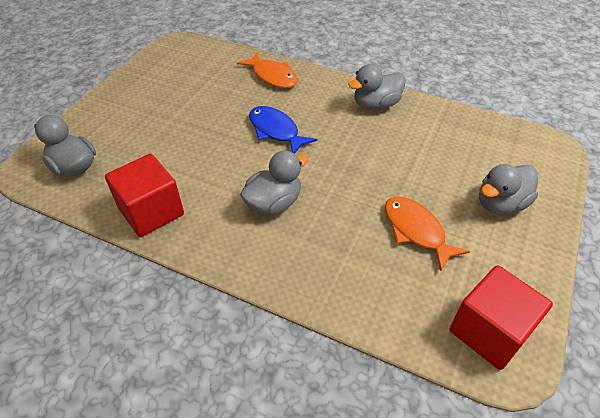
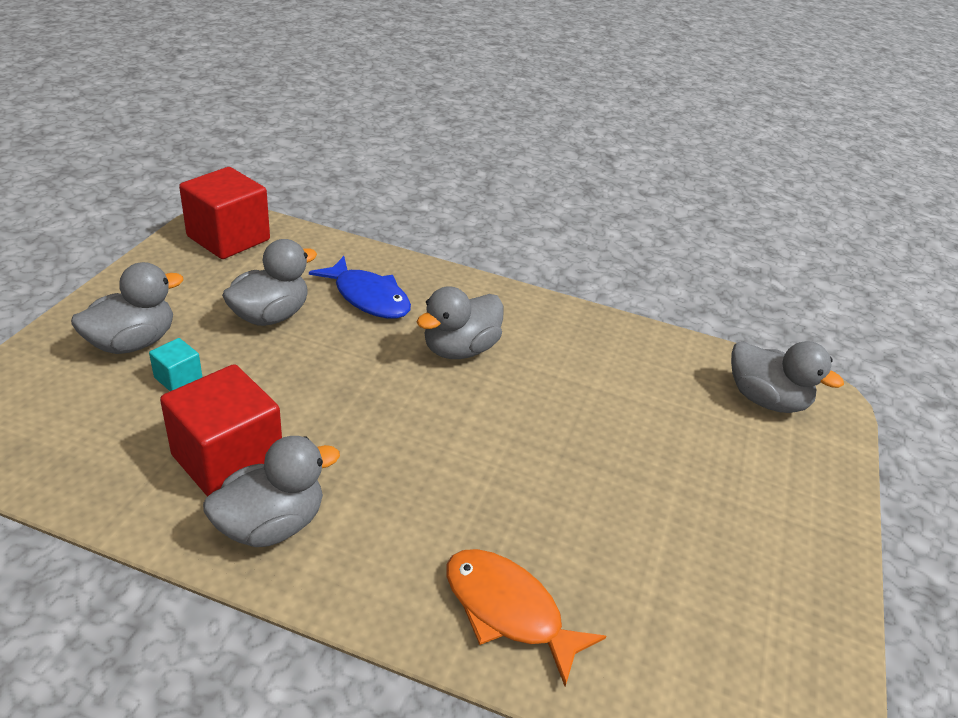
camera: 170 degrees right, 10 degrees down
red cube [105,154,184,237] -> red cube moved to [160,364,282,497]
blue fish [249,106,317,154] -> blue fish moved to [309,256,411,319]
orange fish [385,197,470,271] -> grey duck [222,239,317,326]
none -> turquoise cube [149,338,202,391]

